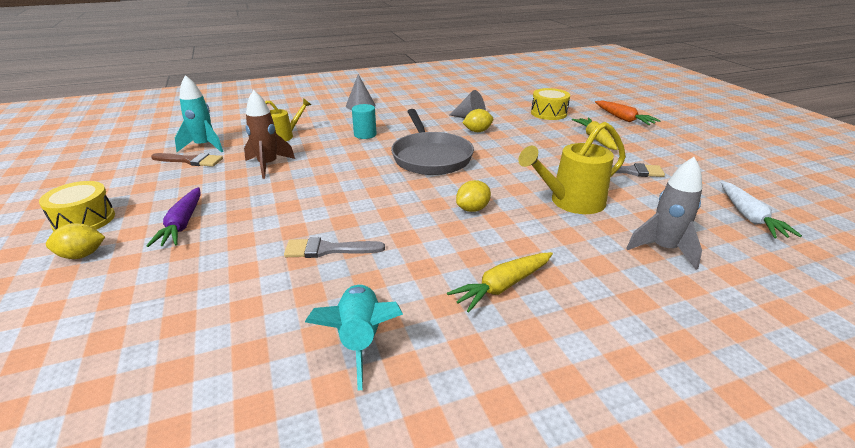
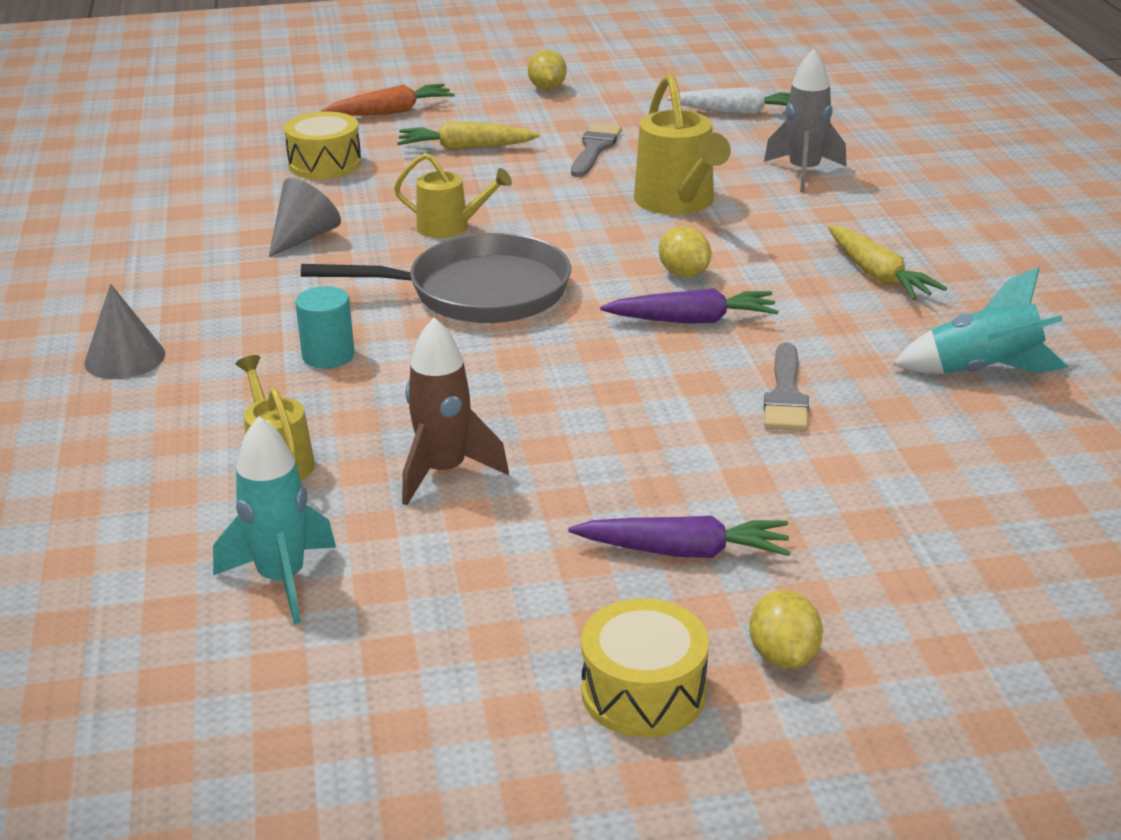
camera: 80 degrees left, 0 degrees up
brown brush [151,153,223,167] -> none
yellow lemon [462,109,493,132] -> yellow lemon moved to [528,50,566,90]
none -> yellow watering can [394,153,512,238]
none -> purple carrot [600,288,779,324]

